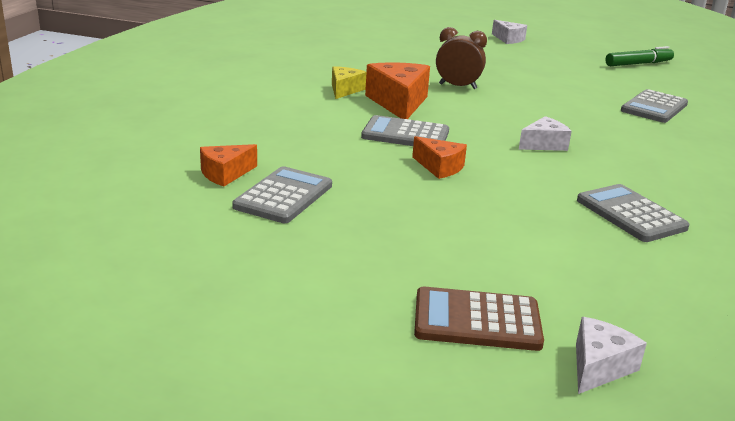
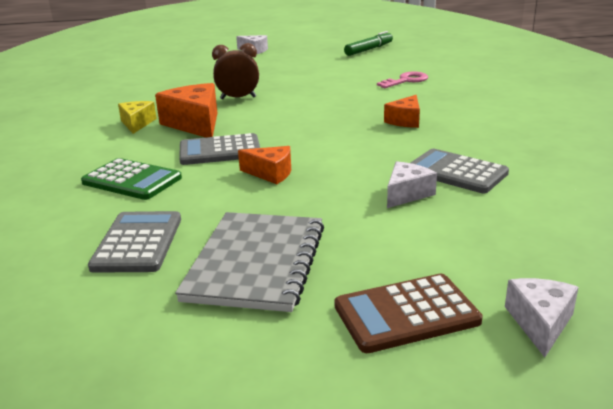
camera: 20 degrees left, 0 degrees up
orange cheese [200,144,257,187] -> orange cheese moved to [384,95,420,128]
white cheese [519,116,572,151] -> white cheese moved to [387,161,437,208]
grey calculator [621,89,688,123] -> pink key [377,72,428,88]
none -> green calculator [81,158,182,200]
none -> grey notebook [175,212,324,312]

